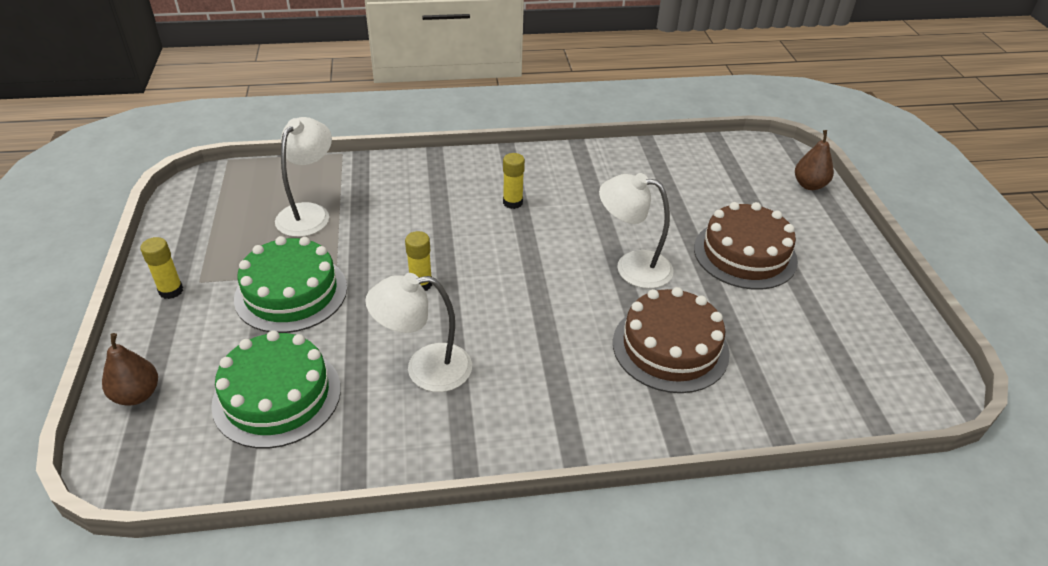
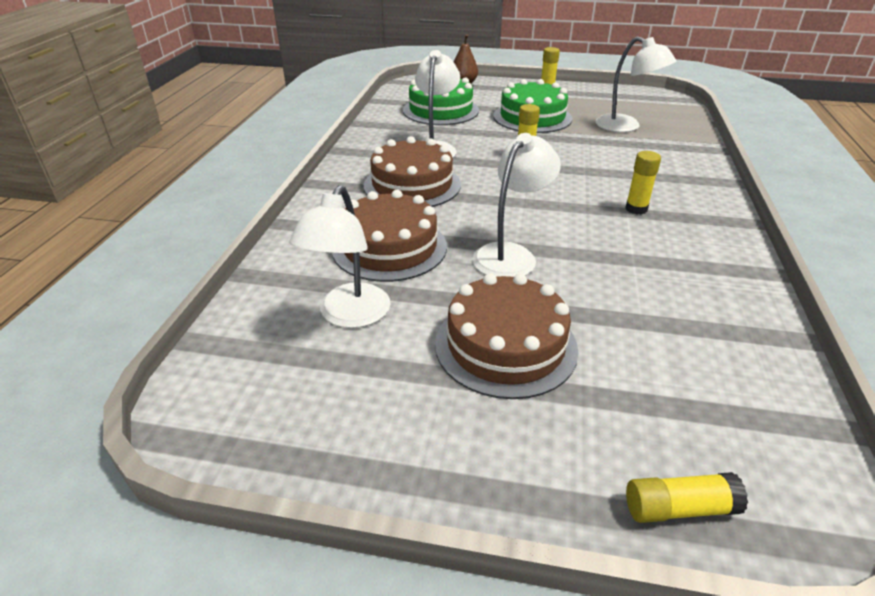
camera: 110 degrees right, 5 degrees down
brown pear [795,130,834,190] -> yellow glue stick [626,472,748,523]
none -> white lamp [289,185,390,328]
none -> brown cake [364,136,461,207]

